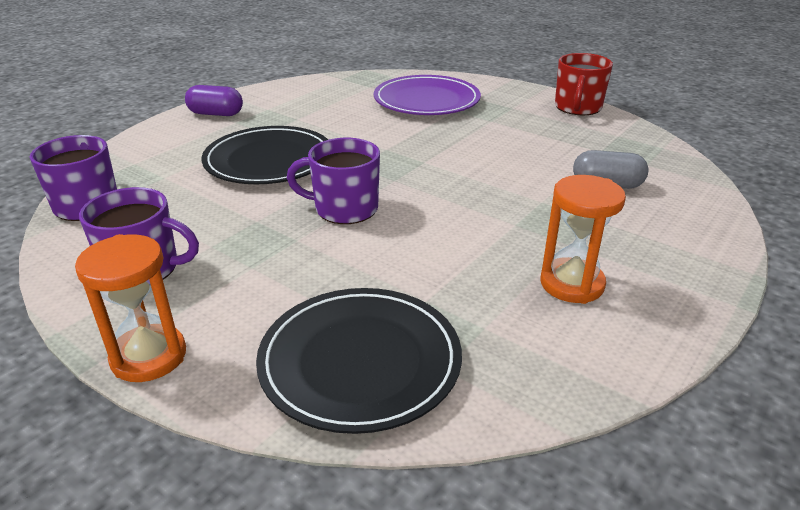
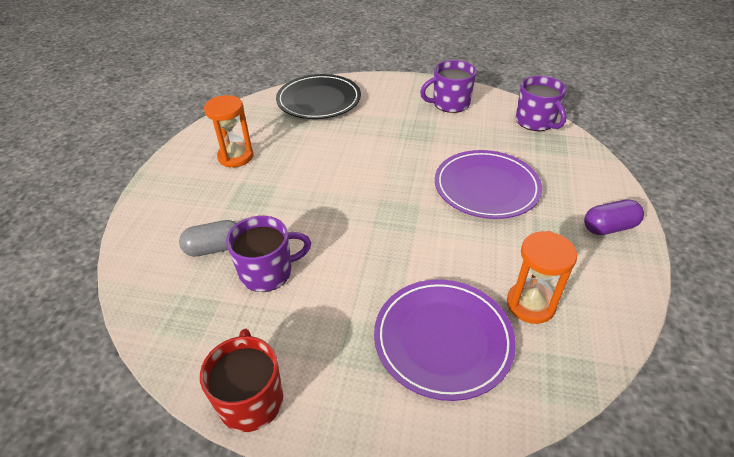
camera: 155 degrees right, 10 degrees up
orange hourglass [75,234,186,382] -> orange hourglass moved to [507,231,577,324]
black plate [201,126,328,184] -> purple plate [435,150,542,219]
purple mug [287,138,380,224] -> purple mug moved to [226,216,311,292]

